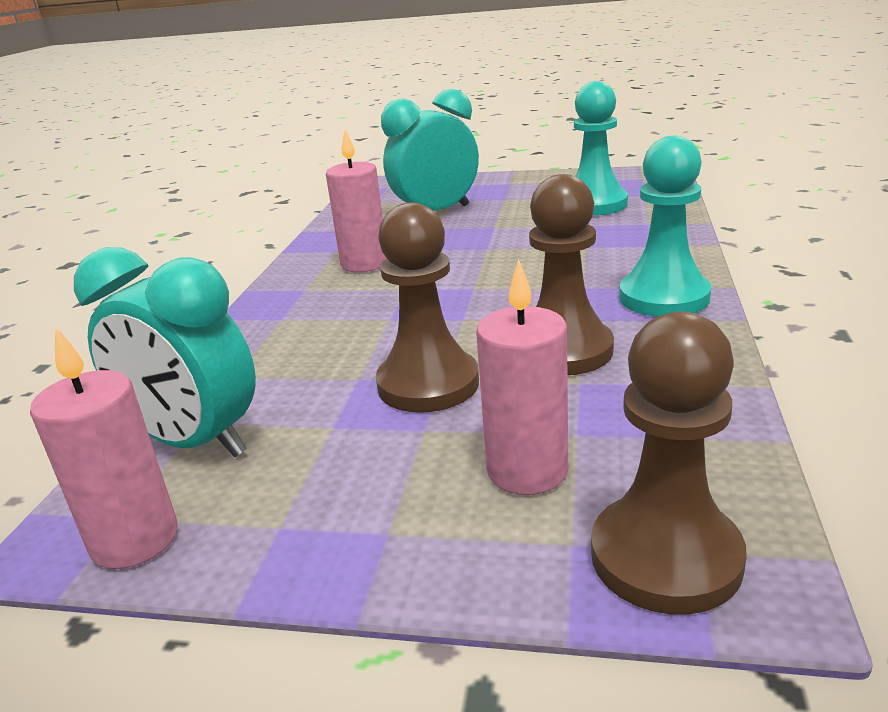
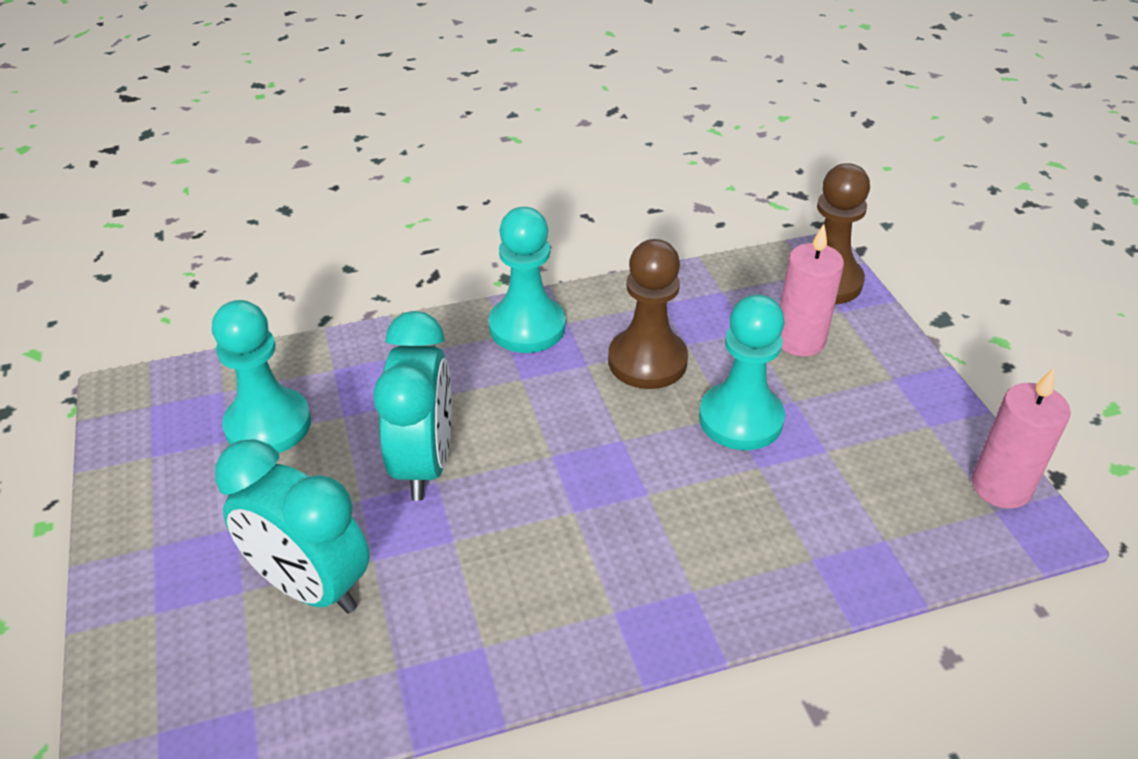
camera: 120 degrees left, 15 degrees up
turquoise clock [74,247,256,457] -> turquoise clock moved to [373,311,451,501]
pink candle [326,129,387,272] -> none
brown pawn [376,202,479,413] -> turquoise pawn [699,294,785,450]

